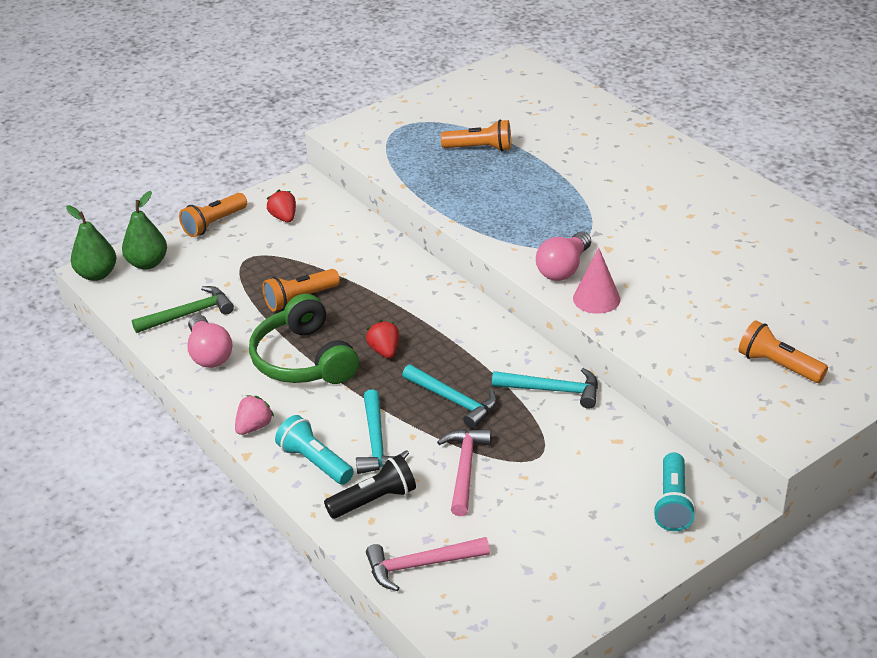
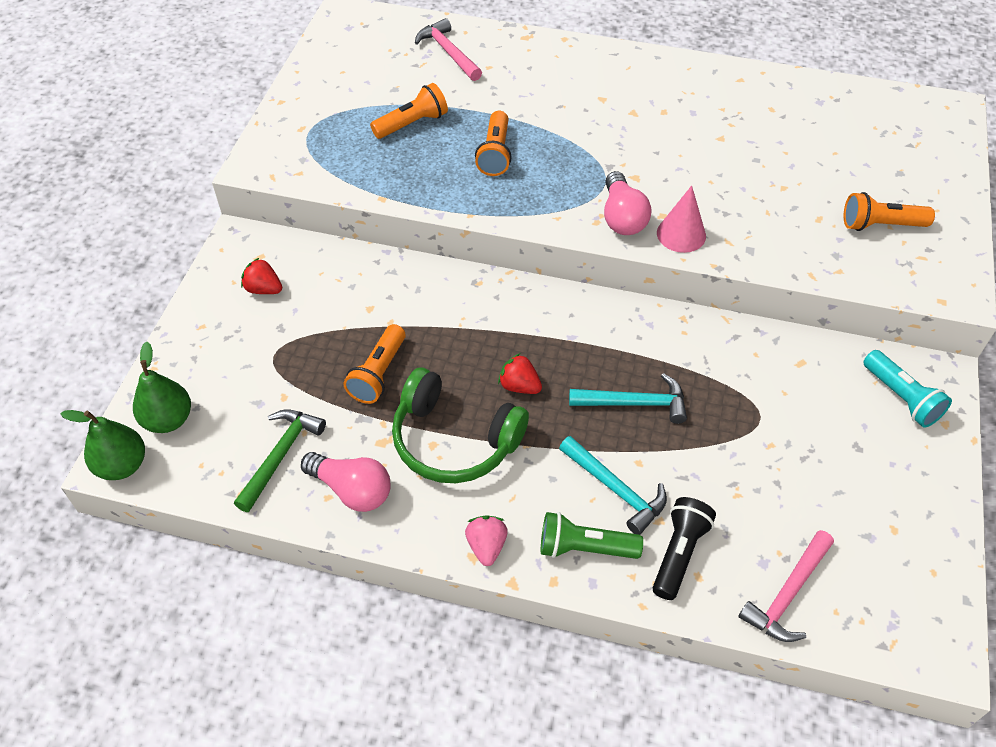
camera: 40 degrees left, 15 degrees up
orange flashlight [179,193,247,237] -> orange flashlight moved to [475,111,512,176]
turquoise flashlight [275,415,354,485] -> green flashlight [541,512,643,559]
pink hammer [437,429,492,516] -> pink hammer moved to [415,18,482,81]
turquoise hammer [492,368,598,409] -> none

